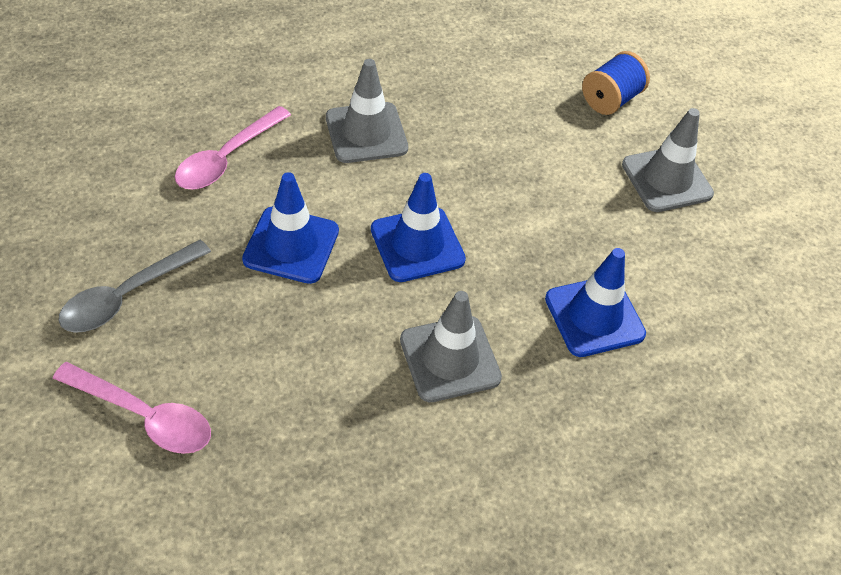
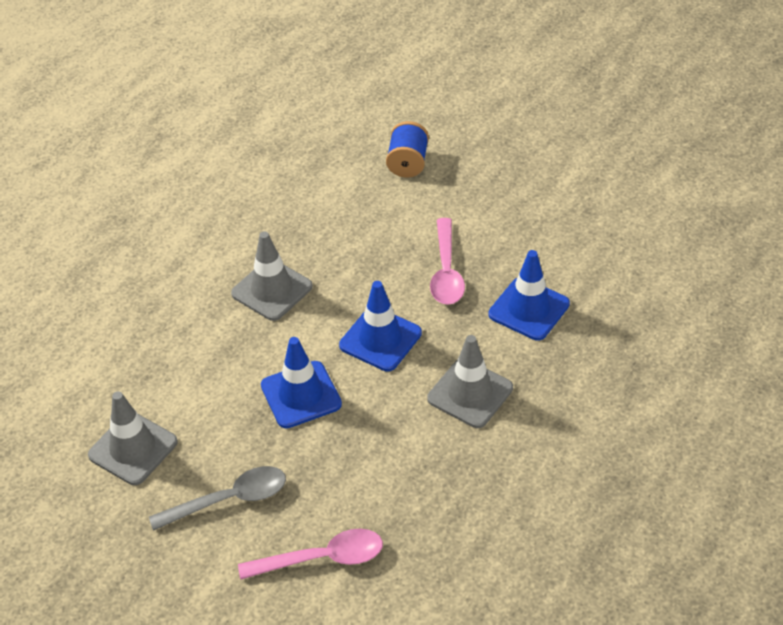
camera: 30 degrees left, 5 degrees down
grey spoon [59,240,211,333] -> grey spoon turned 120 degrees counterclockwise [149,466,286,531]
pink spoon [175,106,291,189] -> pink spoon moved to [430,218,465,305]
grey traffic cone [622,108,714,212] -> grey traffic cone moved to [88,391,178,485]

